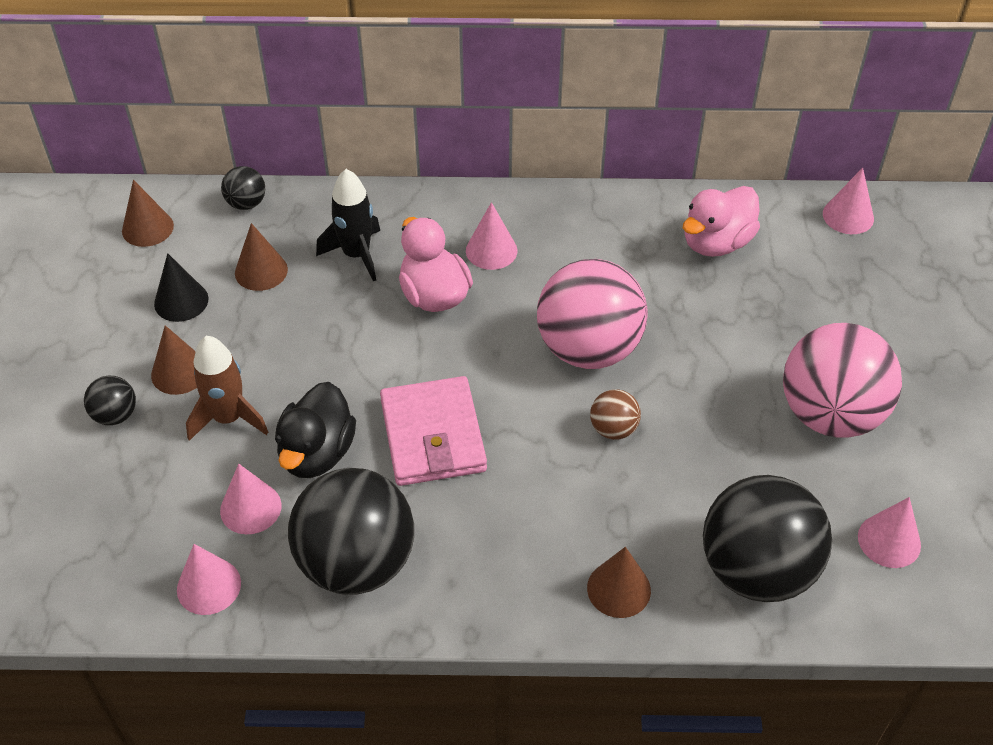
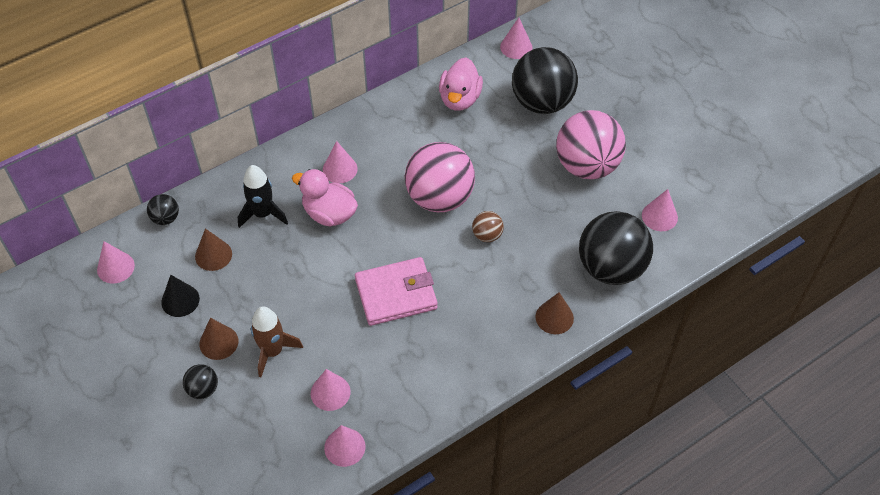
camera: 35 degrees left, 5 degrees up
brown cone [122,180,174,247] -> pink cone [97,241,135,284]
black duck [275,382,356,478] -> none
black ball [288,468,414,595] -> black ball moved to [512,47,578,114]
pink wallet [380,376,487,486] -> pink wallet turned 60 degrees counterclockwise [355,257,438,326]

